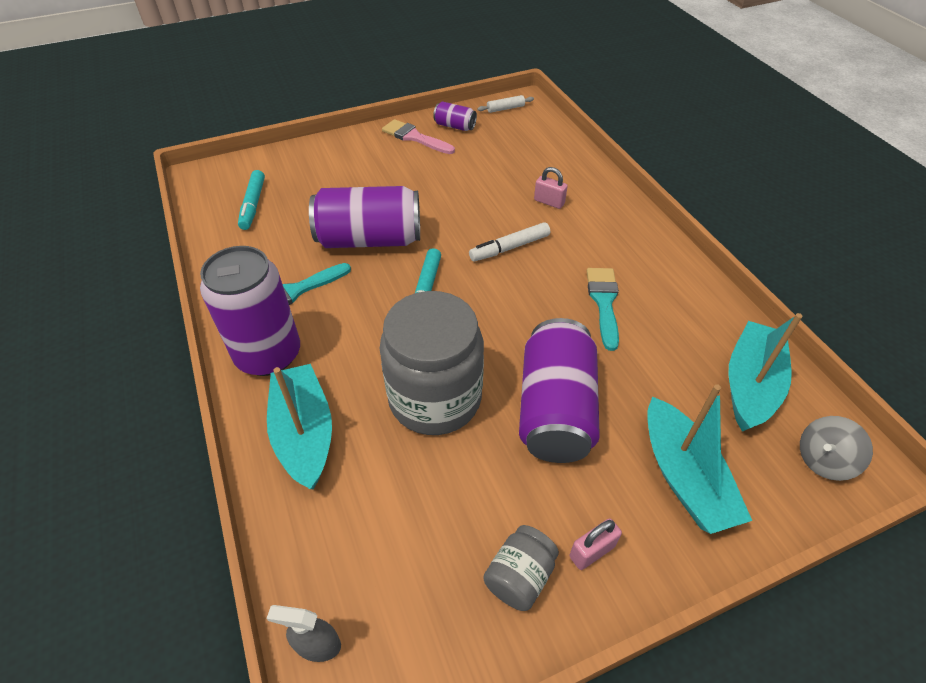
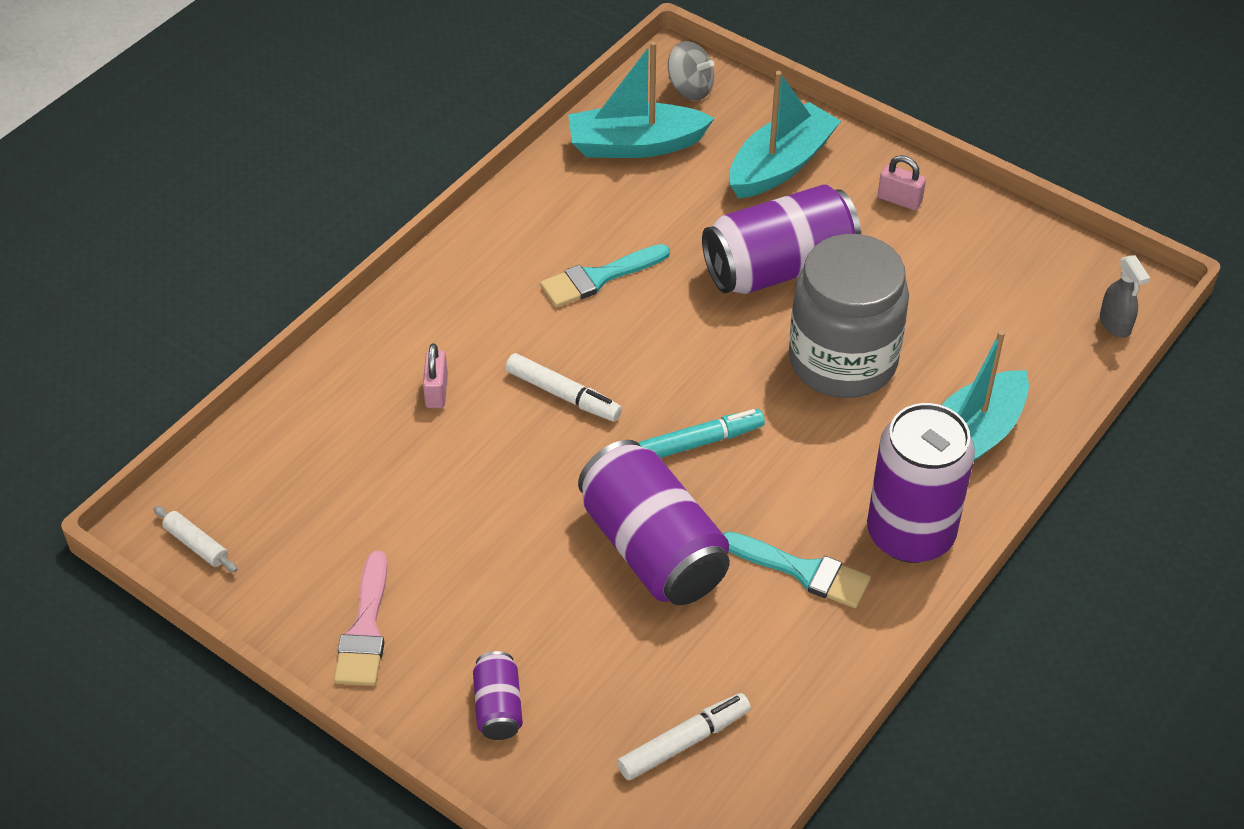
camera: 120 degrees left, 0 degrees up
turquoise marker [238,170,265,230] -> white marker [617,693,751,780]
purple can [433,101,477,131] -> purple can moved to [473,651,523,740]
grey jar [483,525,559,611] -> none

